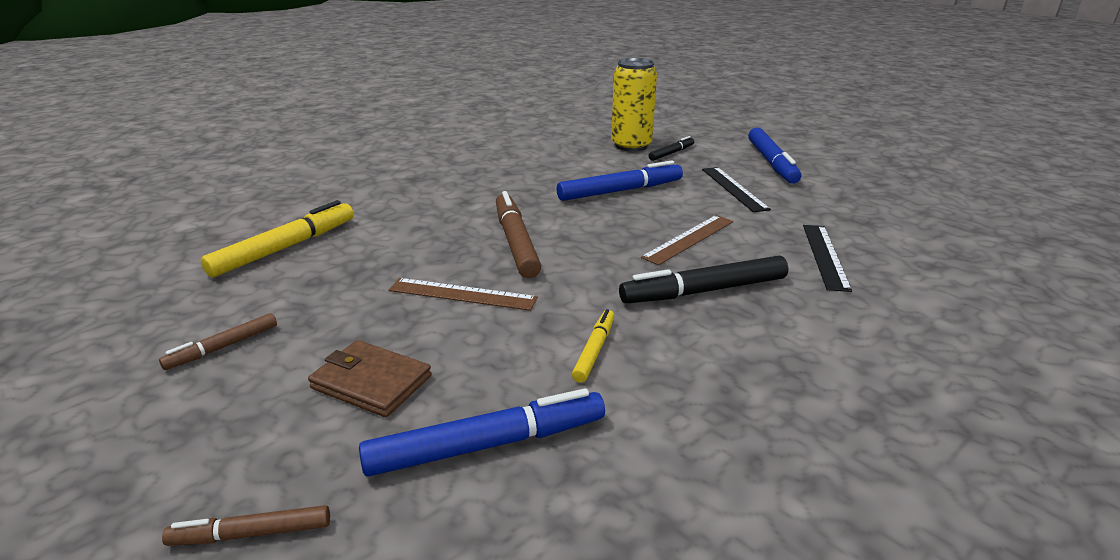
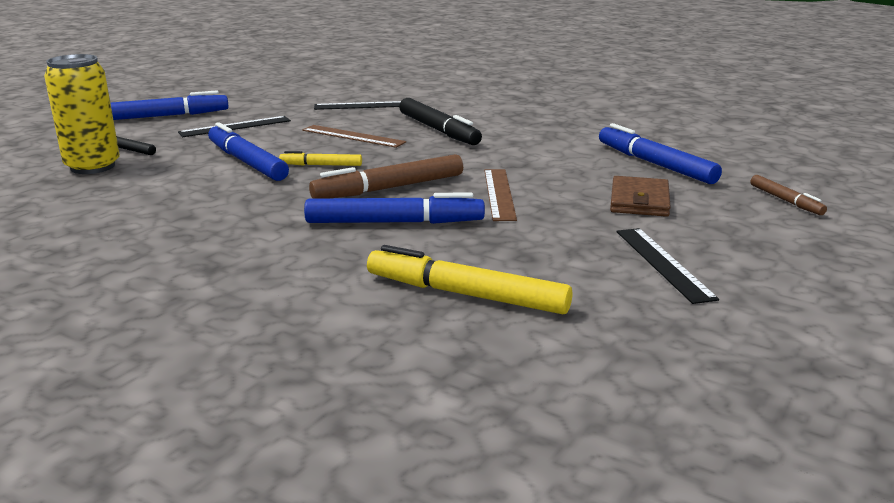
camera: 105 degrees left, 5 degrees down
brown marker [159,313,277,370] -> black ruler [616,228,719,304]
yellow marker [572,309,614,383] -> yellow marker moved to [279,151,362,166]
none -> blue marker [304,192,485,224]

